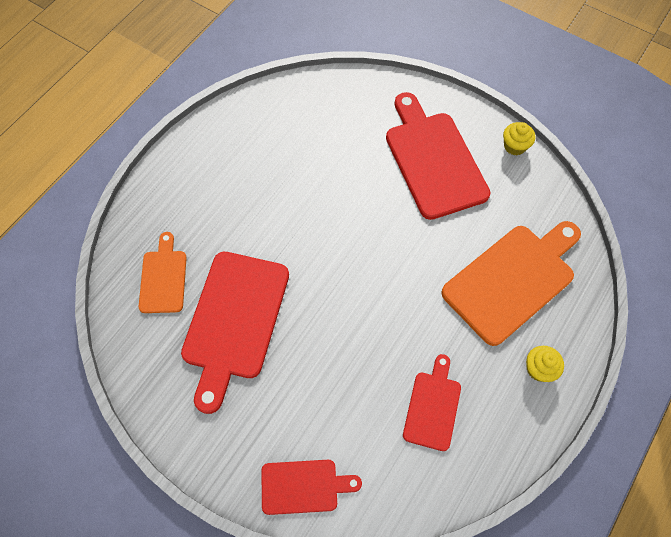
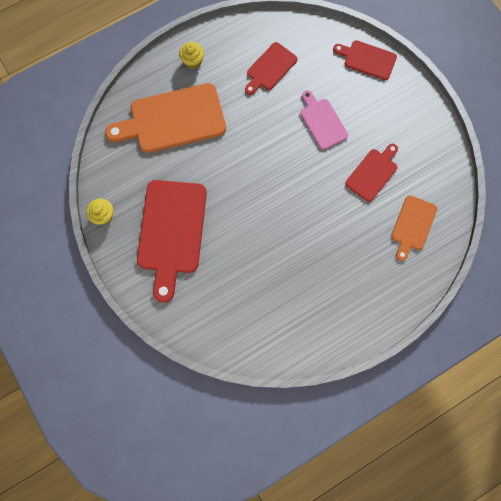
camera: 155 degrees left, 10 degrees up
red cutting board [181,252,289,414] -> red cutting board [345,144,398,202], size x0.55
none -> pink cutting board [300,90,348,150]

